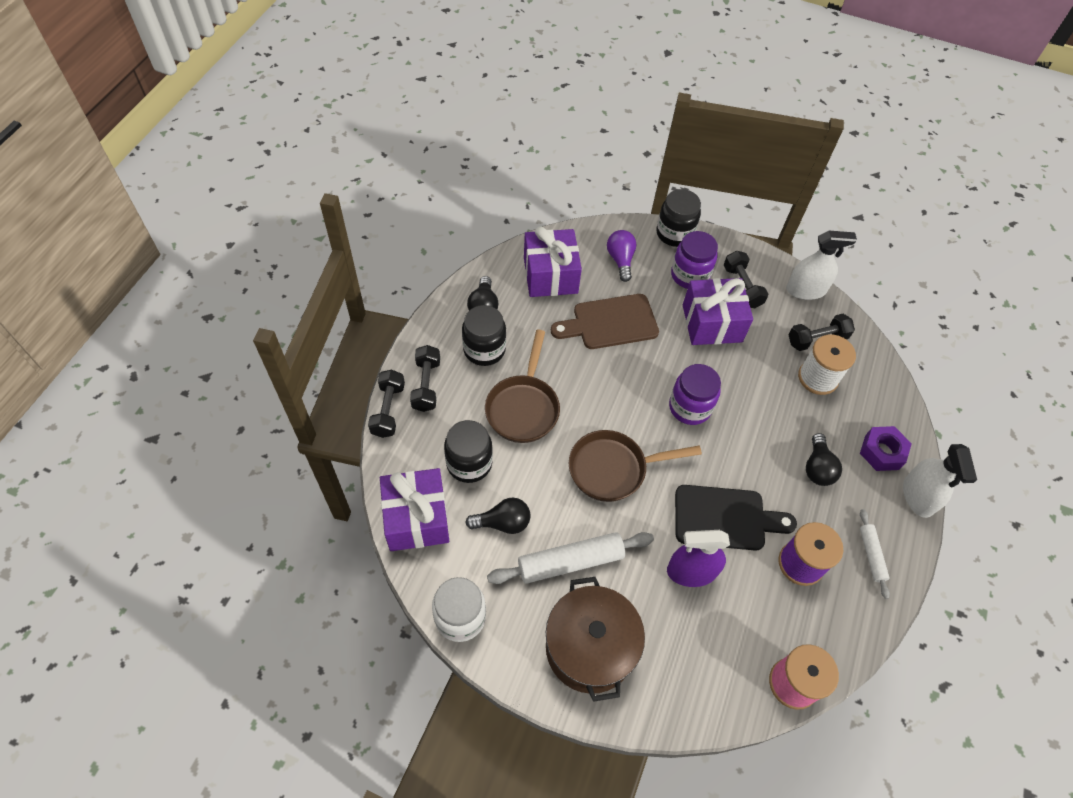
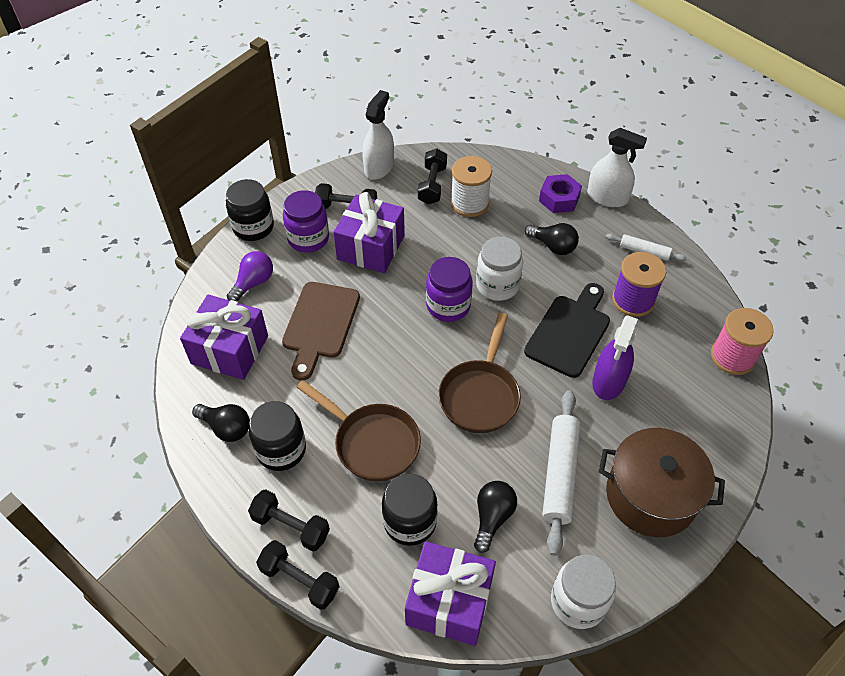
camera: 60 degrees left, 5 degrees down
purple light bulb [607,230,636,282] -> purple light bulb turned 105 degrees clockwise [227,251,273,302]
none -> white jar [476,237,523,301]

